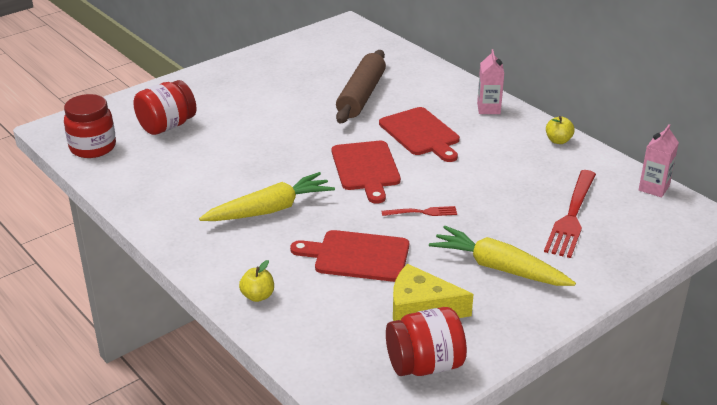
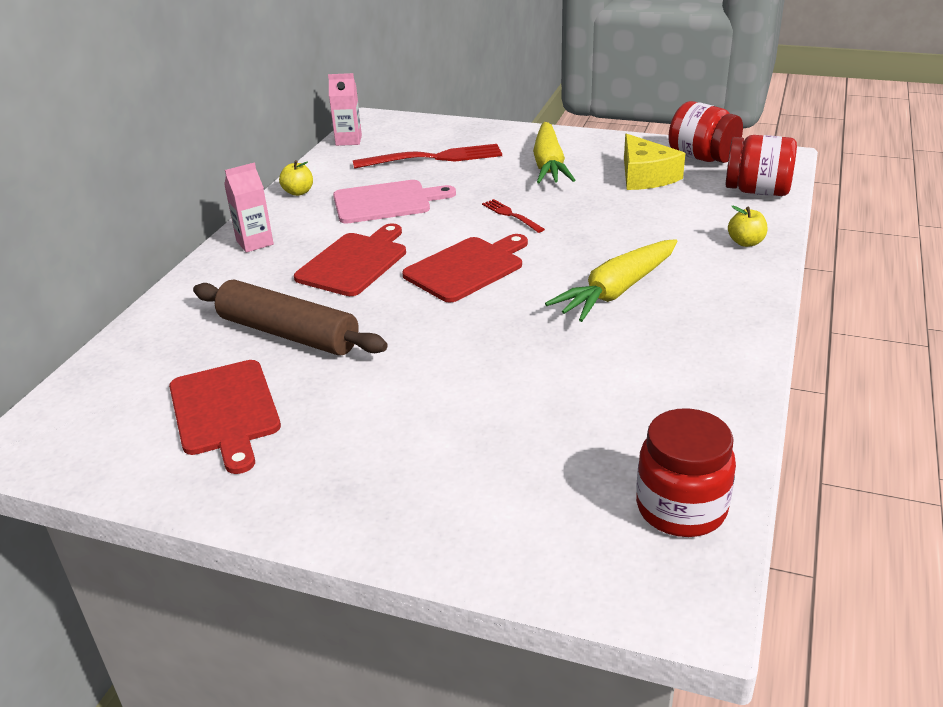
camera: 120 degrees left, 0 degrees up
red jar [133,80,197,135] -> red jar moved to [726,135,797,196]
yellow carrot [199,172,335,221] -> yellow carrot turned 75 degrees counterclockwise [545,239,677,322]
red cutting board [290,230,409,282] -> red cutting board moved to [169,360,281,474]
brown rolling pin [336,50,386,123] -> brown rolling pin turned 45 degrees clockwise [193,279,388,356]
none -> pink cutting board [333,180,456,223]

